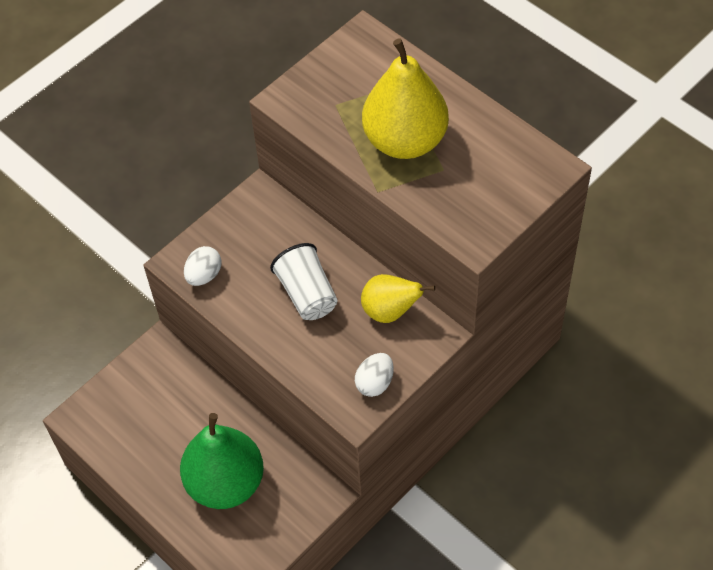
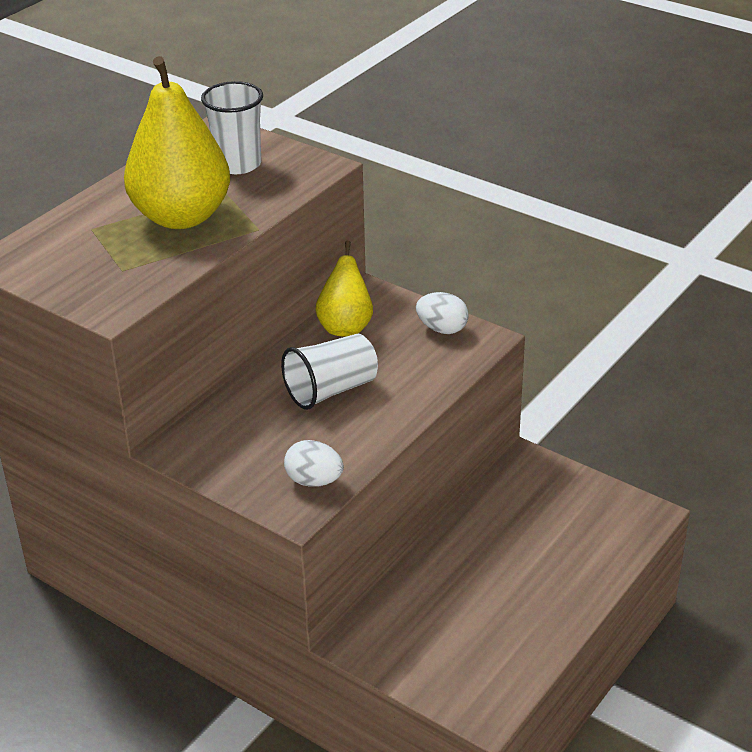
camera: 100 degrees left, 20 degrees down
green pear [180,413,264,509] -> none
none -> white cup [201,81,263,174]

